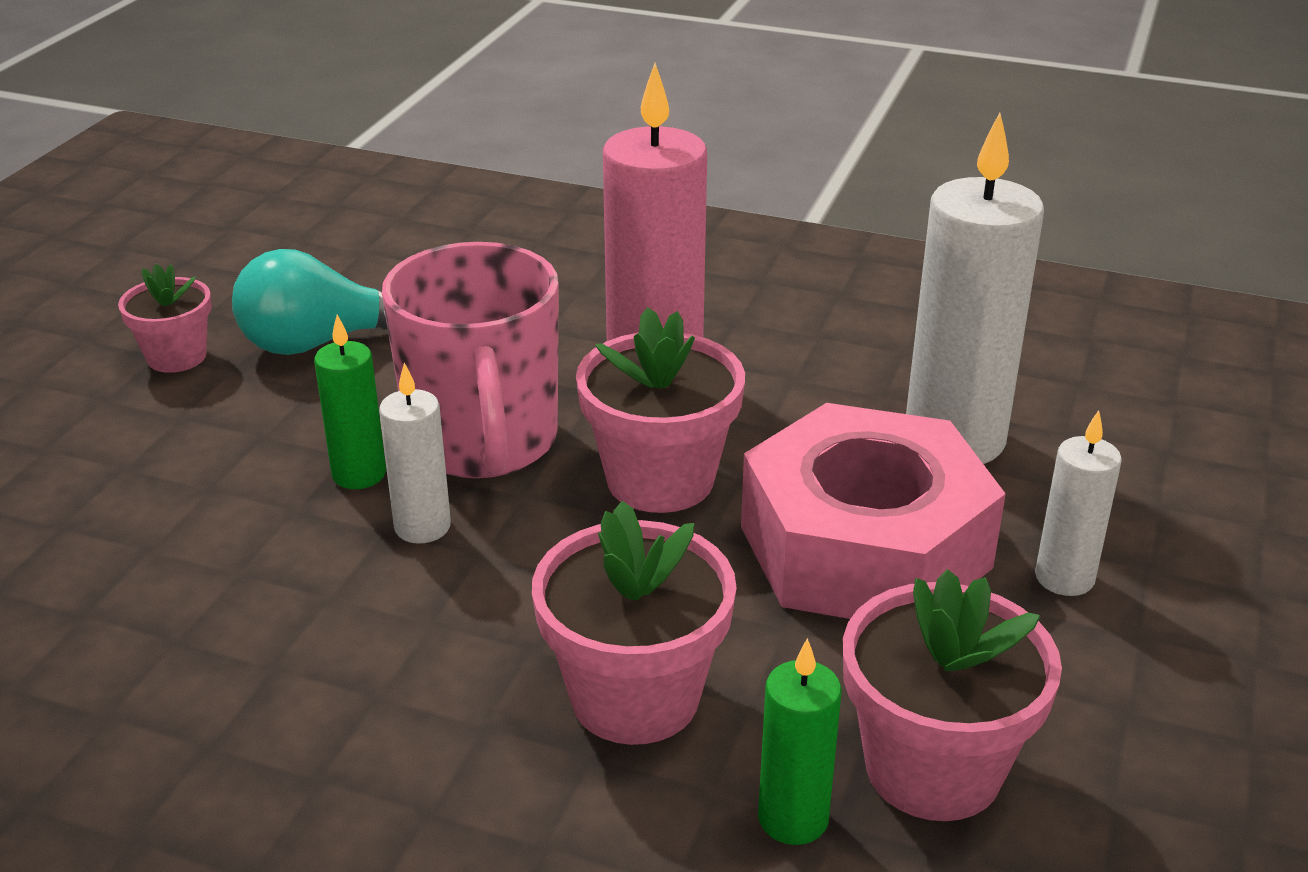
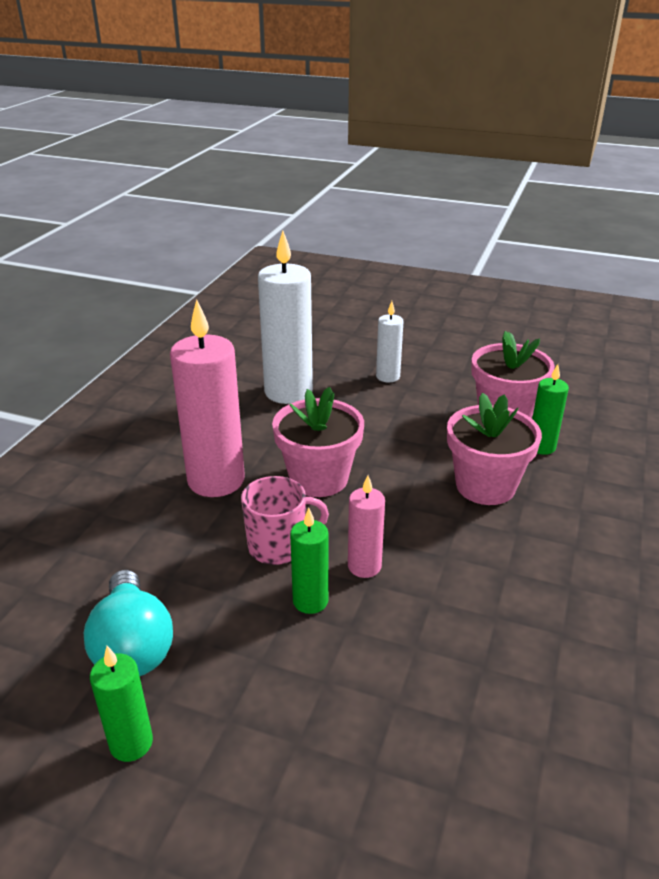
camera: 90 degrees left, 0 degrees up
pink flower pot [118,264,212,373] -> green candle [90,646,153,762]
white candle [379,363,451,544] -> pink candle [348,475,385,578]
pink mug [382,242,559,478] -> pink mug [241,476,329,565], size x0.59
pink nut [741,403,1006,619] -> none

